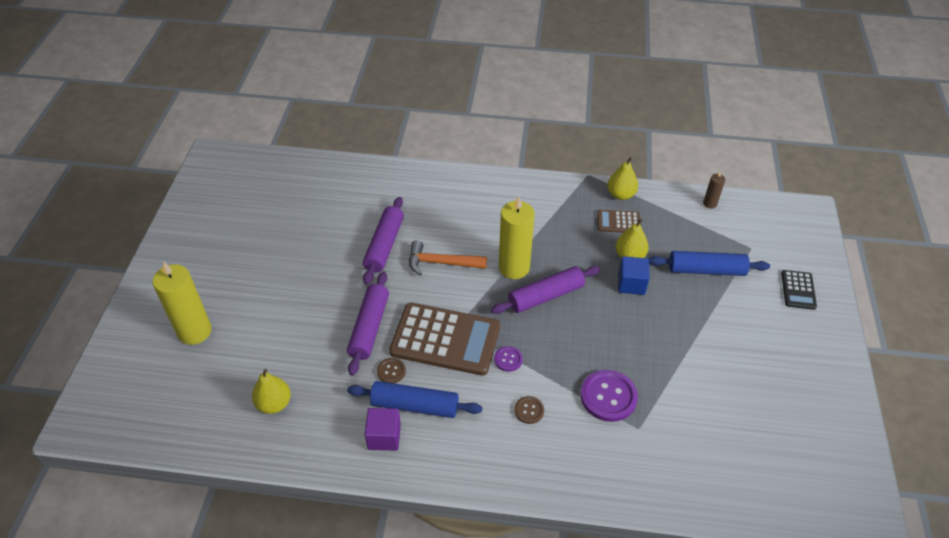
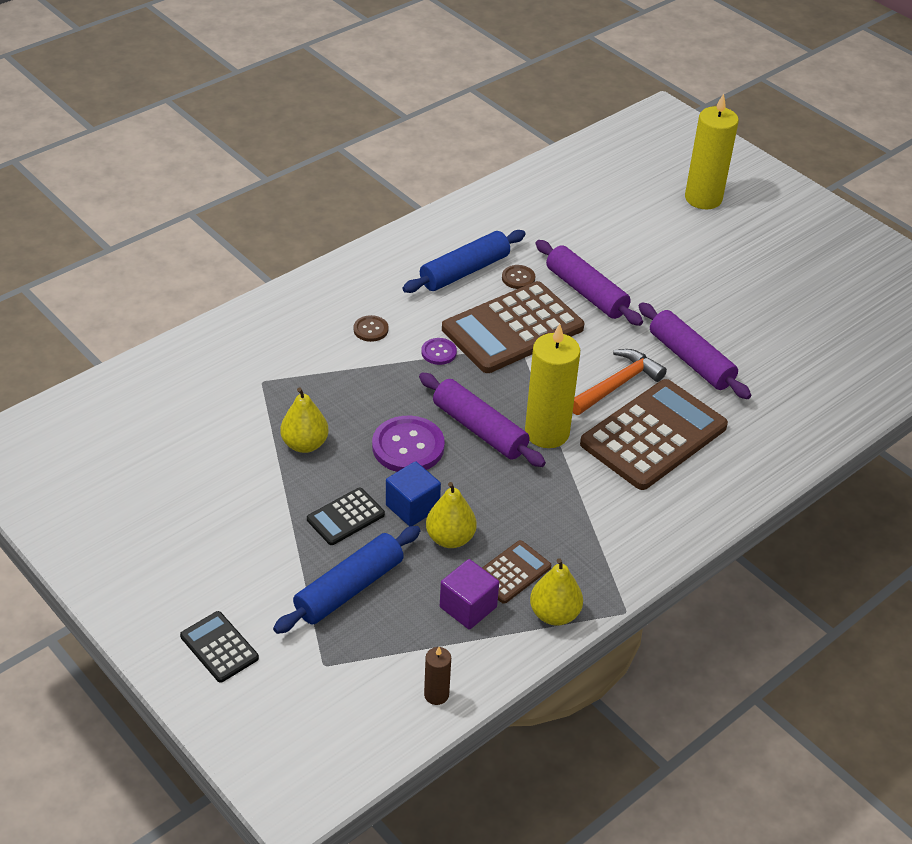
camera: 130 degrees right, 5 degrees down
yellow pear [252,369,291,414] -> yellow pear moved to [280,387,329,453]
purple cube [365,408,401,451] -> purple cube moved to [440,559,499,630]
purple rolling pin [491,266,600,314] -> purple rolling pin turned 60 degrees counterclockwise [419,372,546,467]
purple button [581,370,638,422] -> purple button moved to [372,416,445,472]
none -> black calculator [307,488,385,545]
none -> brown calculator [580,379,728,490]

